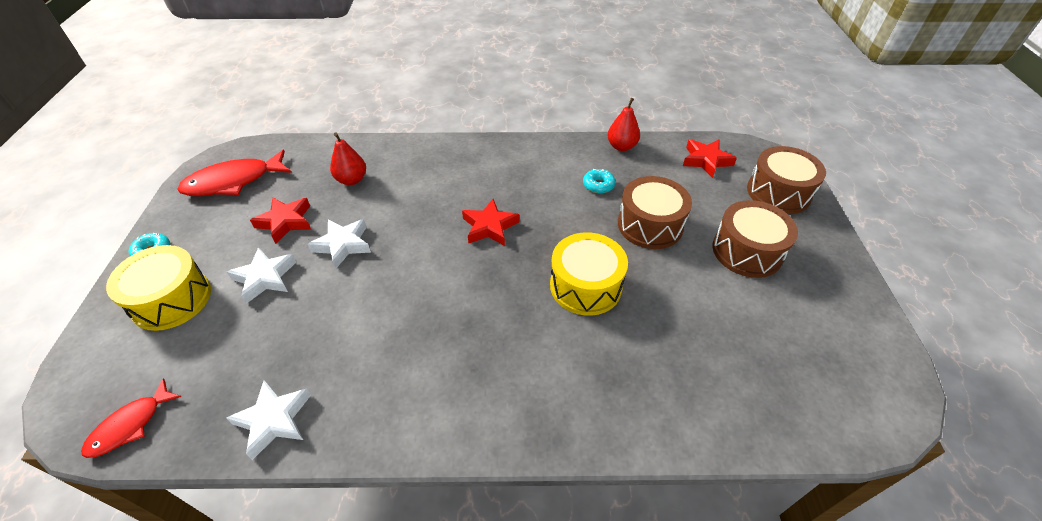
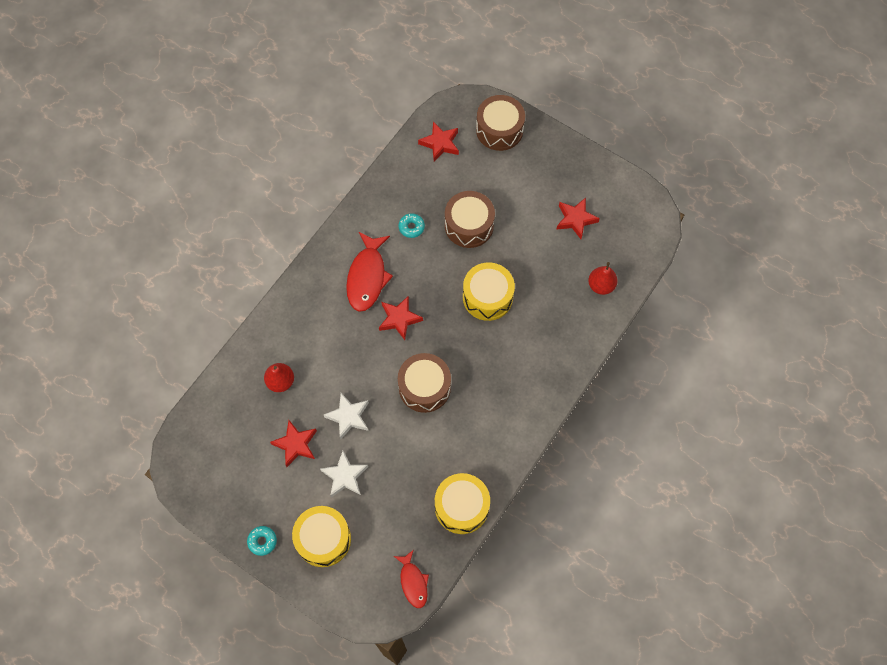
camera: 55 degrees left, 20 degrees up
red fish [177,150,292,196] -> red fish moved to [346,232,393,312]
white star [226,380,311,460] -> yellow drum [435,473,490,534]
red pear [607,98,640,151] -> red pear moved to [588,262,618,295]
brown drum [712,200,798,278] -> brown drum moved to [398,353,451,413]
none -> red star [556,198,600,239]

